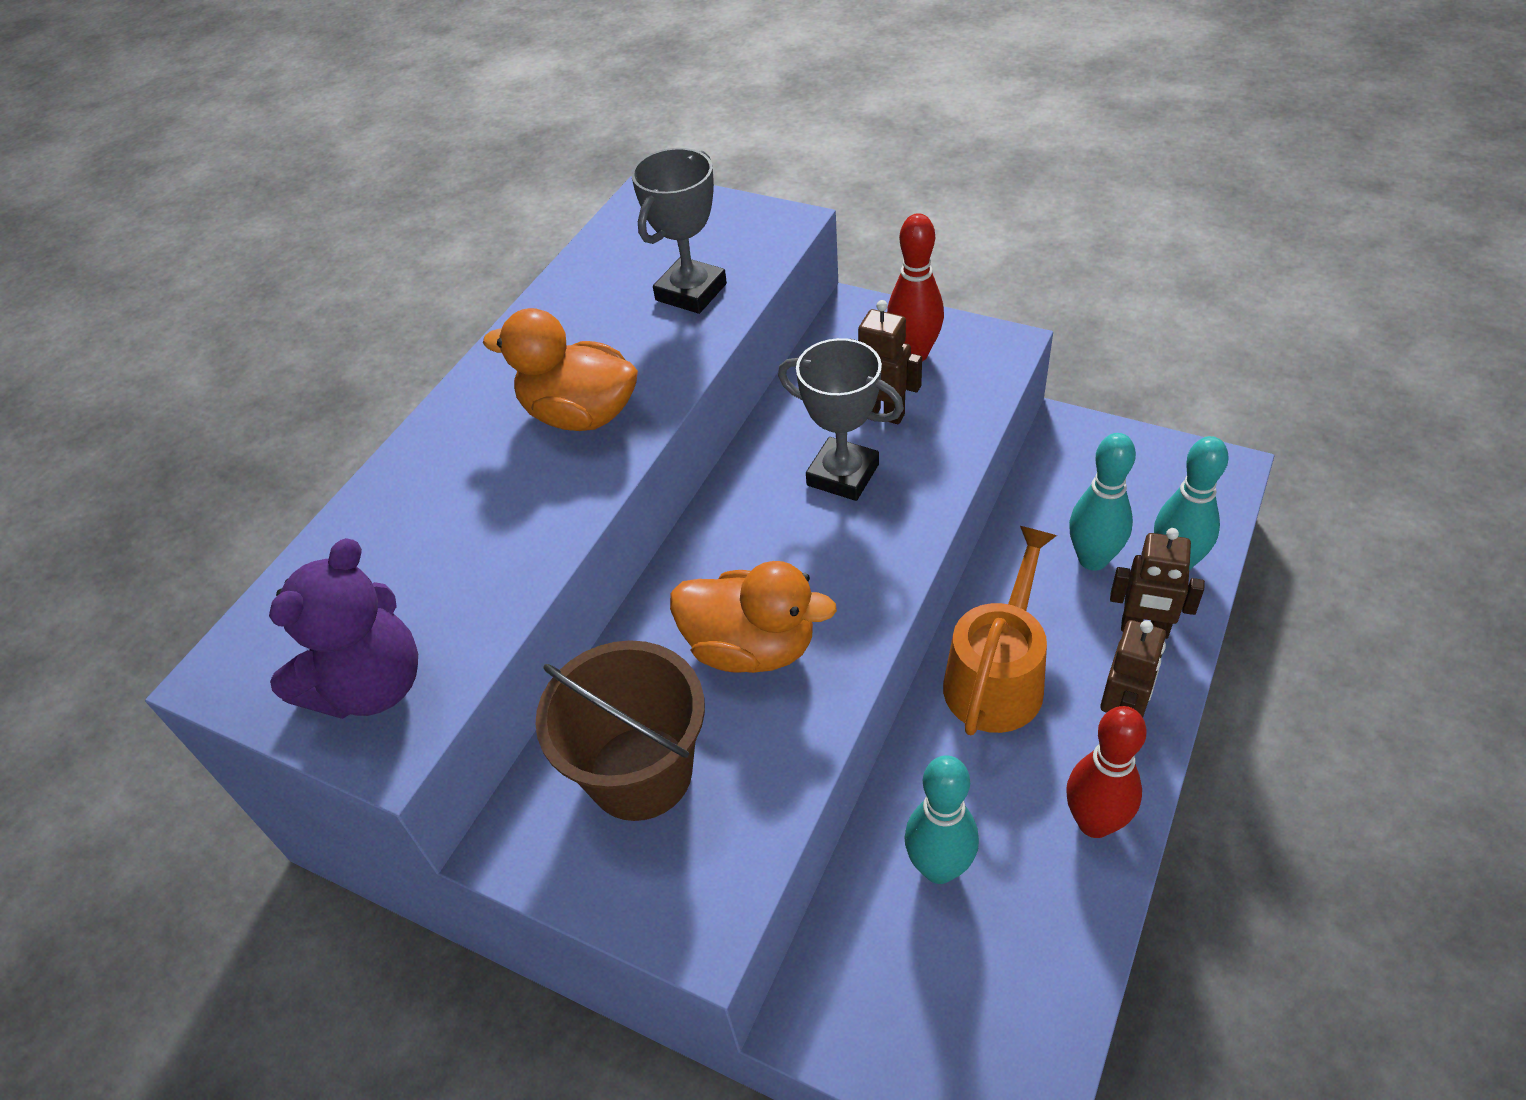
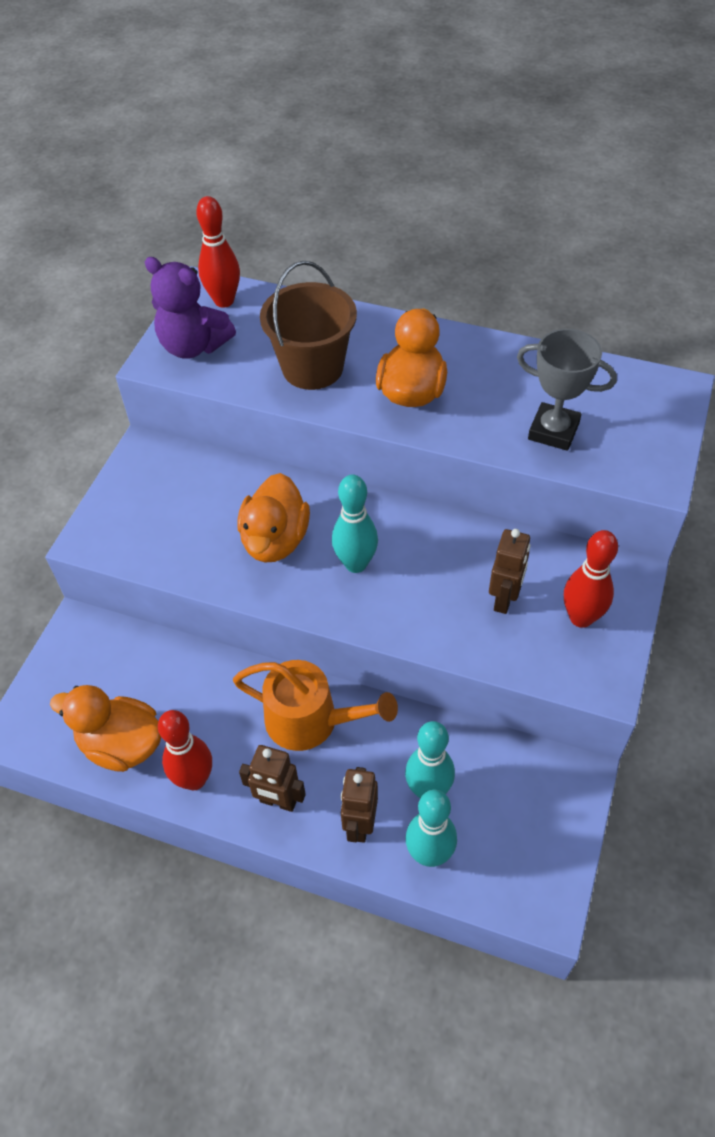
camera: 80 degrees right, 5 degrees up
brown bucket [535,640,705,821] -> brown bucket moved to [260,261,357,390]
grey trophy [778,338,904,501] -> none
turquoise bowling pin [905,755,979,884] -> turquoise bowling pin moved to [332,474,378,573]
none -> orange duck [50,685,161,772]
none -> red bowling pin [196,196,240,308]

